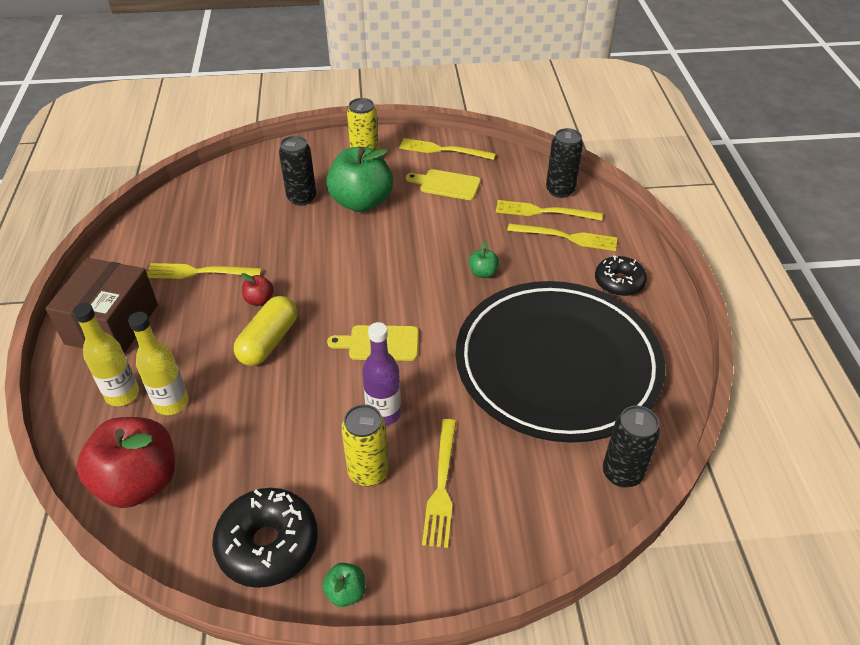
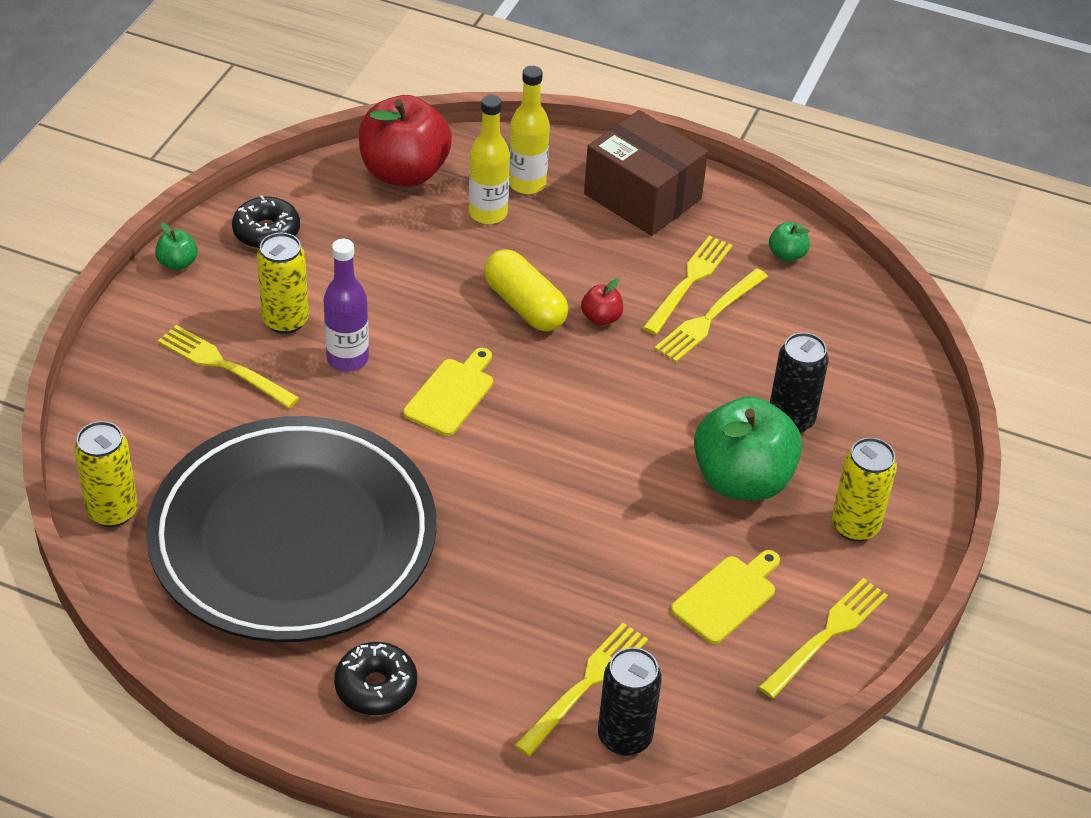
camera: 115 degrees right, 0 degrees up
black donut [212,488,318,588] -> black donut [232,195,300,249], size x0.66
green apple [469,241,499,278] -> green apple moved to [769,222,810,262]
yellow fork [507,223,617,251] -> yellow fork moved to [655,268,768,362]
black can [603,405,660,488] -> yellow can [74,421,138,527]

